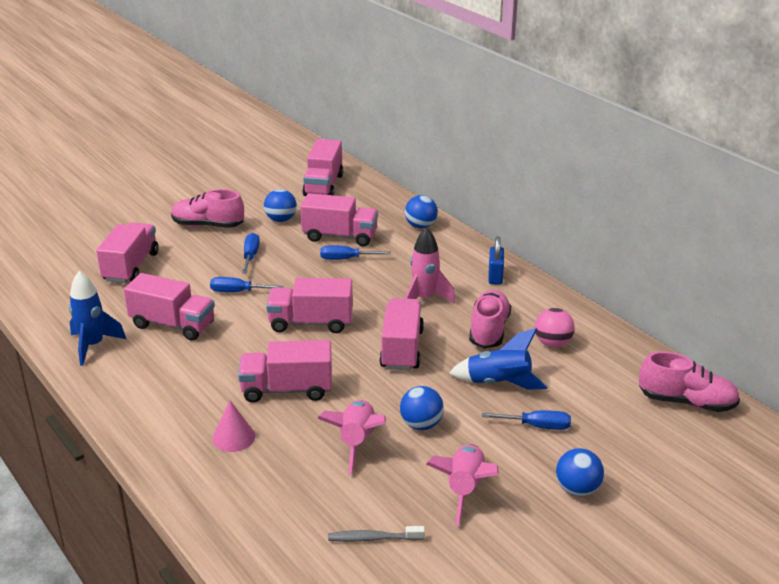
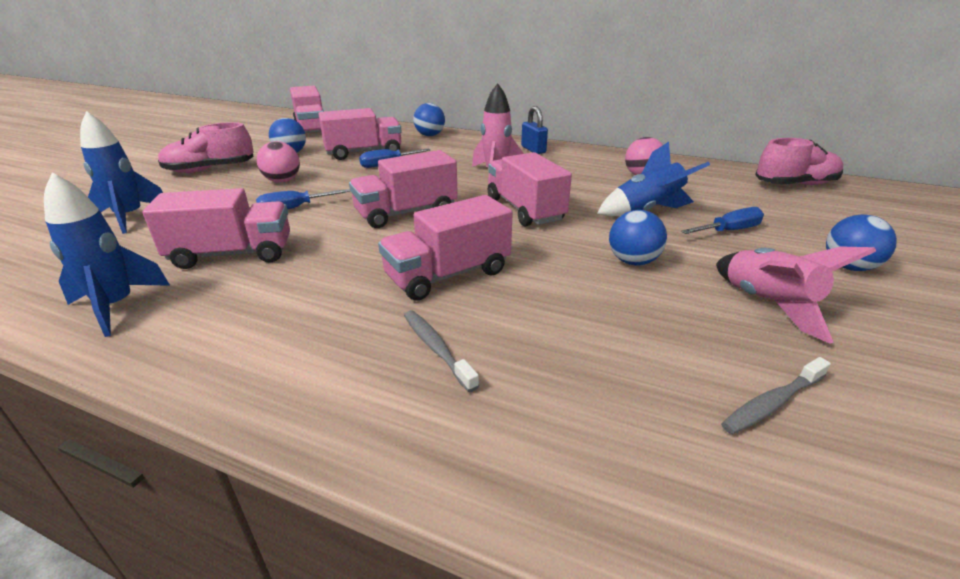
camera: 30 degrees left, 0 degrees up
pink truck [96,222,159,283] -> blue rocket [80,111,163,234]
pink cone [212,400,255,452] -> grey toothbrush [404,311,479,392]
blue screwdriver [242,233,260,273] -> pink ball [257,141,300,183]
pink rocket [317,400,386,475] -> none
pink shoe [469,290,511,348] -> none

